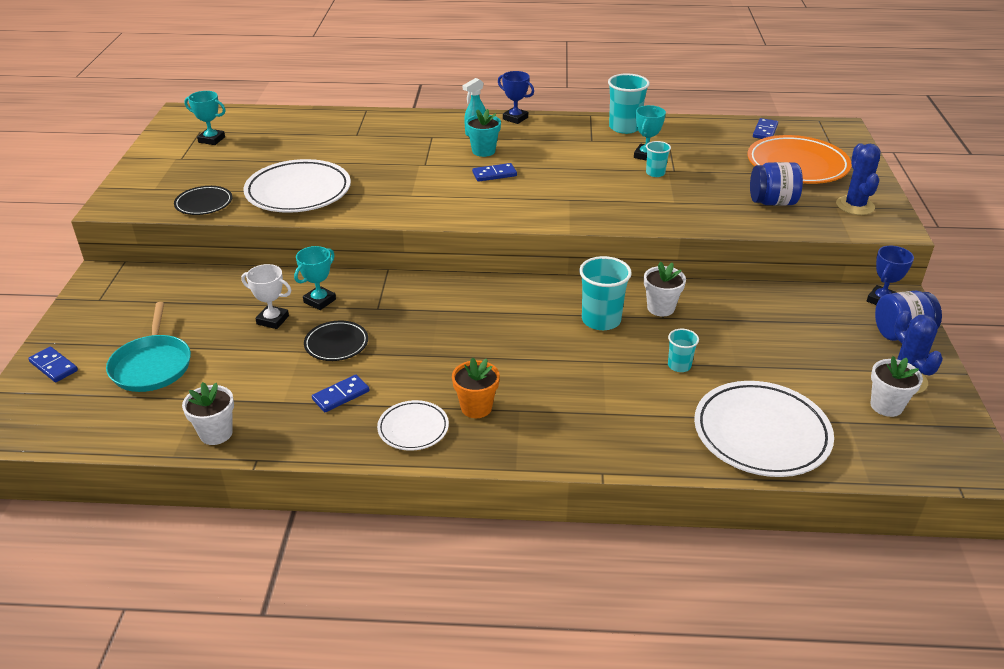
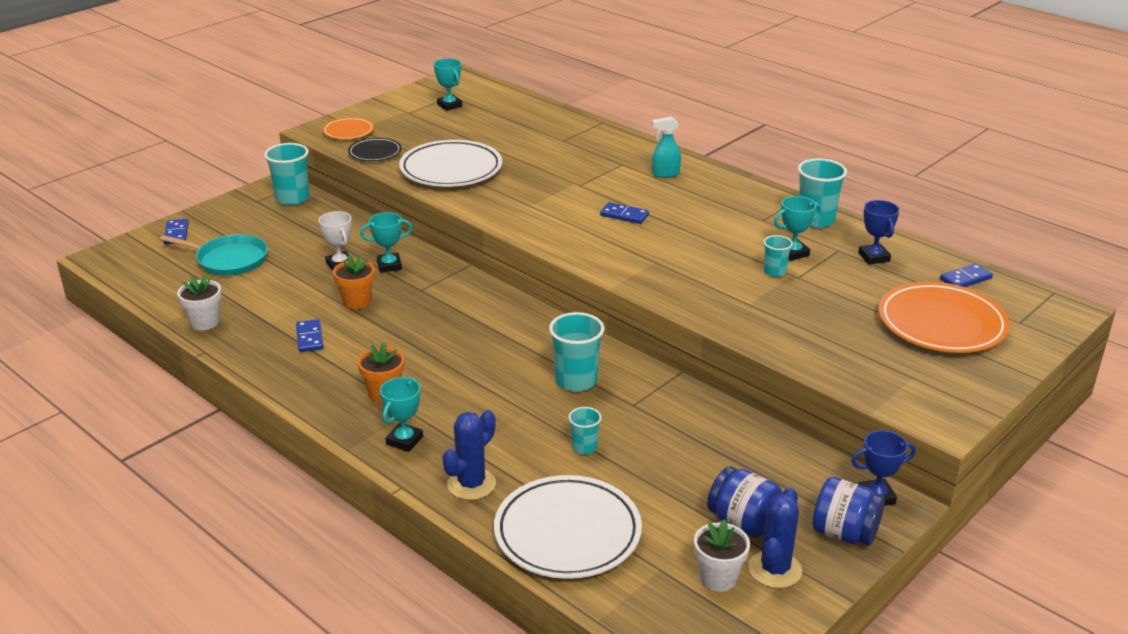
camera: 40 degrees right, 5 degrees down
turquoise pan [106,302,191,392] -> turquoise pan turned 105 degrees counterclockwise [160,235,268,276]
black plate [304,321,368,361] -> orange flower pot [333,255,375,309]
blue domino [312,375,370,412] -> blue domino turned 75 degrees clockwise [296,319,324,352]
white plate [377,400,449,451] -> none
turquoise flower pot [466,109,501,157] -> none
blue trophy [498,71,534,124] -> blue trophy moved to [858,200,900,264]
white flower pot [644,261,686,316] -> none
blue jar [750,162,803,206] -> blue jar moved to [707,466,782,538]
blue cactus [836,143,881,215] -> blue cactus moved to [442,410,496,500]
none -> turquoise cup [264,143,309,205]
none -> orange plate [323,117,374,139]
none -> turquoise trophy [380,377,423,452]

